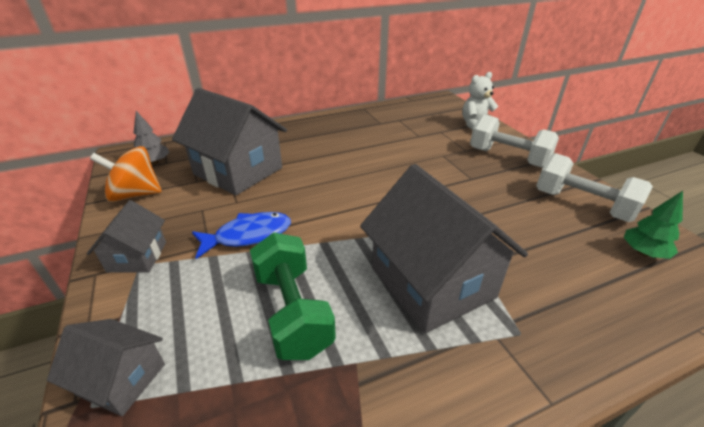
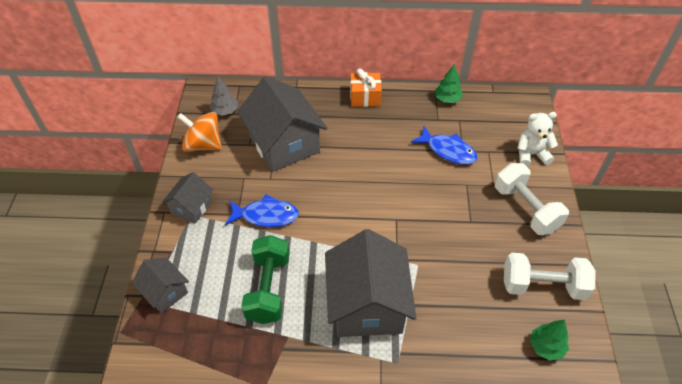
camera: 25 degrees right, 15 degrees up
white dumbbell [536,153,653,222] -> white dumbbell turned 60 degrees counterclockwise [504,253,596,300]
none -> orange gift [350,68,382,107]
none -> blue fish [411,126,477,165]
none -> green tree [435,64,463,103]

